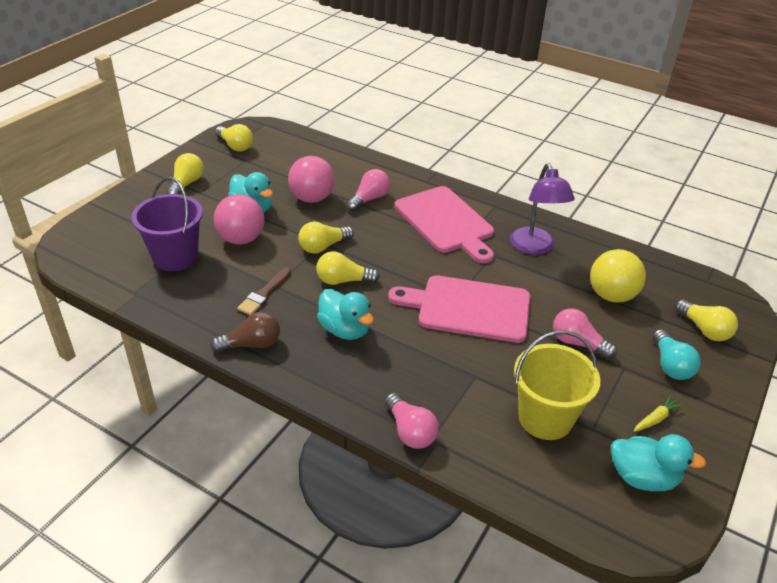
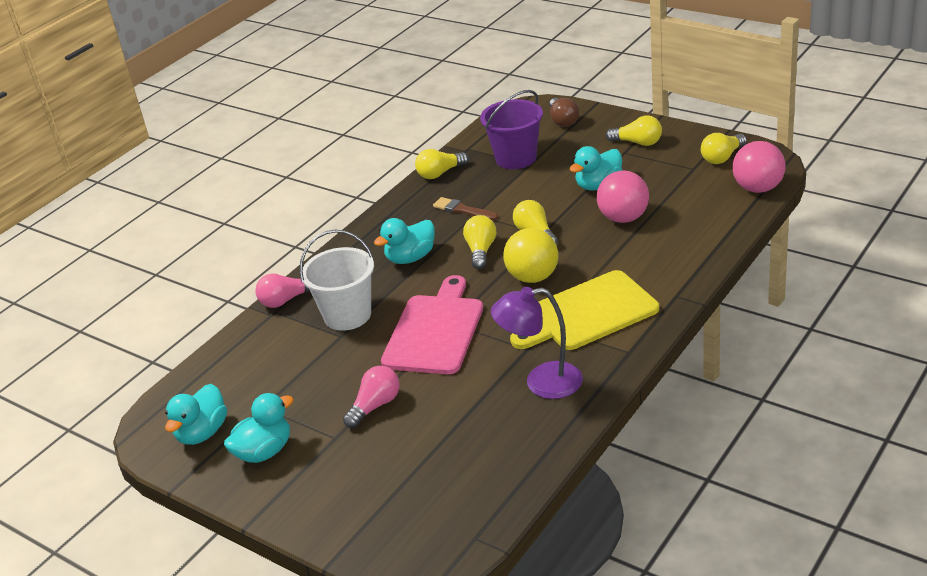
camera: 100 degrees right, 5 degrees down
brown light bulb [211,312,280,353] -> brown light bulb moved to [549,98,579,127]
pink ball [214,194,265,245] -> pink ball moved to [733,141,786,193]
pink light bulb [346,169,390,211] -> none
pink cutting board [395,186,494,264] -> yellow cutting board [510,270,659,350]
yellow bucket [514,331,600,440] -> none
yellow ball [590,249,646,303] -> yellow ball moved to [503,228,558,283]
yellow carrot [634,395,684,432] -> turquoise duck [224,393,294,463]
turquoise light bulb [652,329,701,380] -> none
yellow light bulb [675,299,738,341] -> yellow light bulb moved to [415,149,468,179]
none -> white bucket [299,230,374,331]

